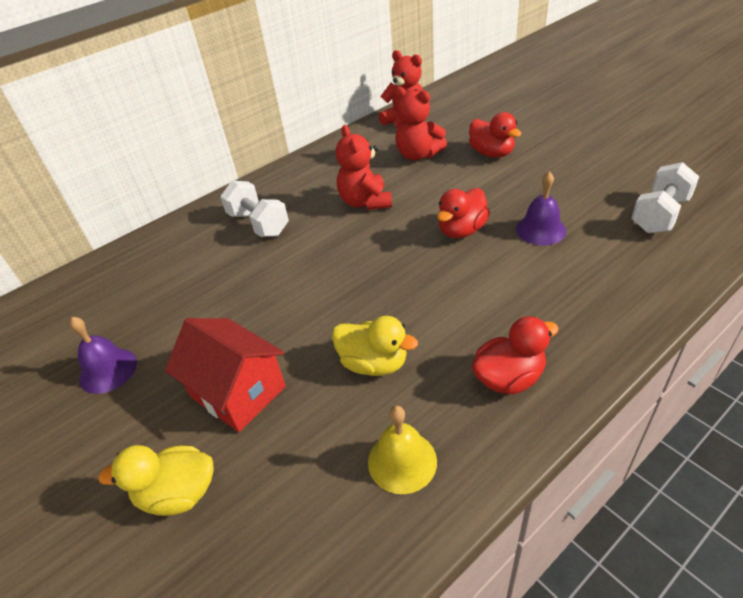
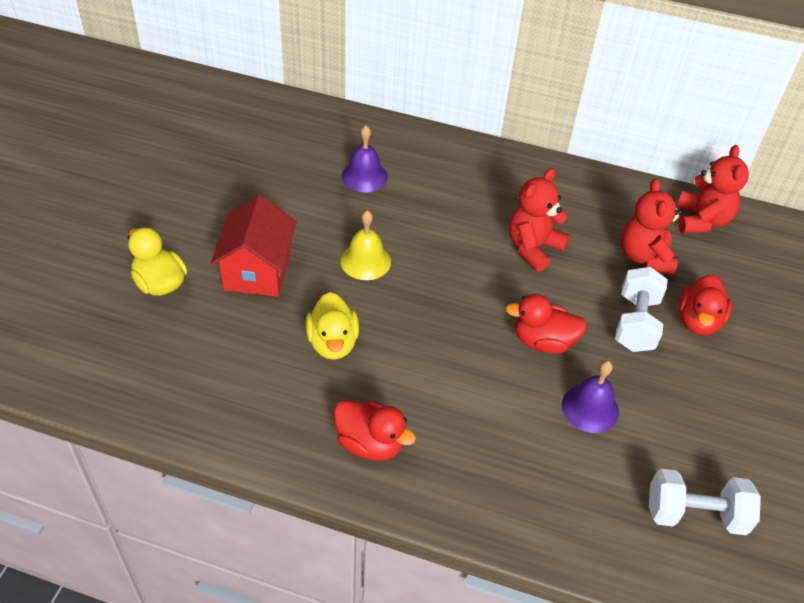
camera: 50 degrees right, 5 degrees up
purple bell [69,317,137,394] -> purple bell moved to [341,125,388,192]
white dumbbell [220,181,289,237] -> white dumbbell moved to [615,267,668,352]
yellow bell [368,406,437,494] -> yellow bell moved to [340,210,391,280]

